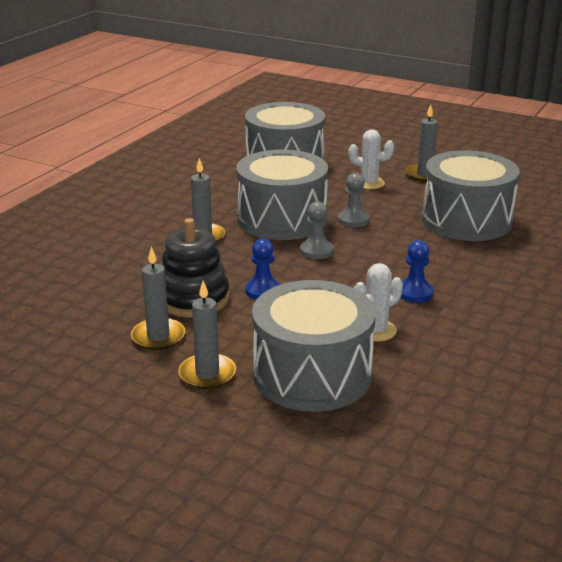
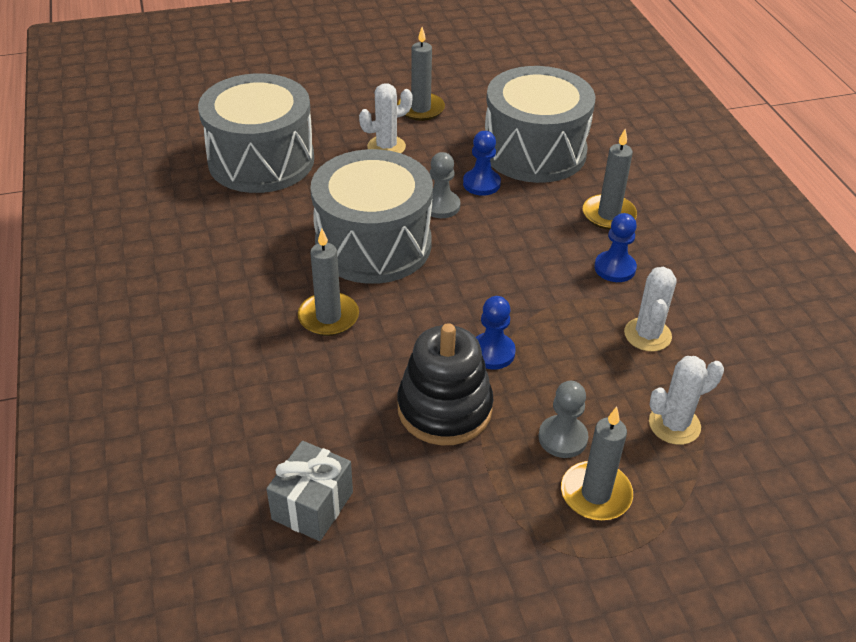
camera: 45 degrees left, 15 degrees up
grey candle [131,246,185,350] -> grey candle moved to [583,129,637,230]
grey drum [252,280,376,412] -> white cactus [649,356,724,445]
grey pawn [300,201,333,259] -> grey pawn moved to [539,381,588,458]
none -> grey gift [266,441,353,541]
none -> blue pawn [463,131,501,196]

